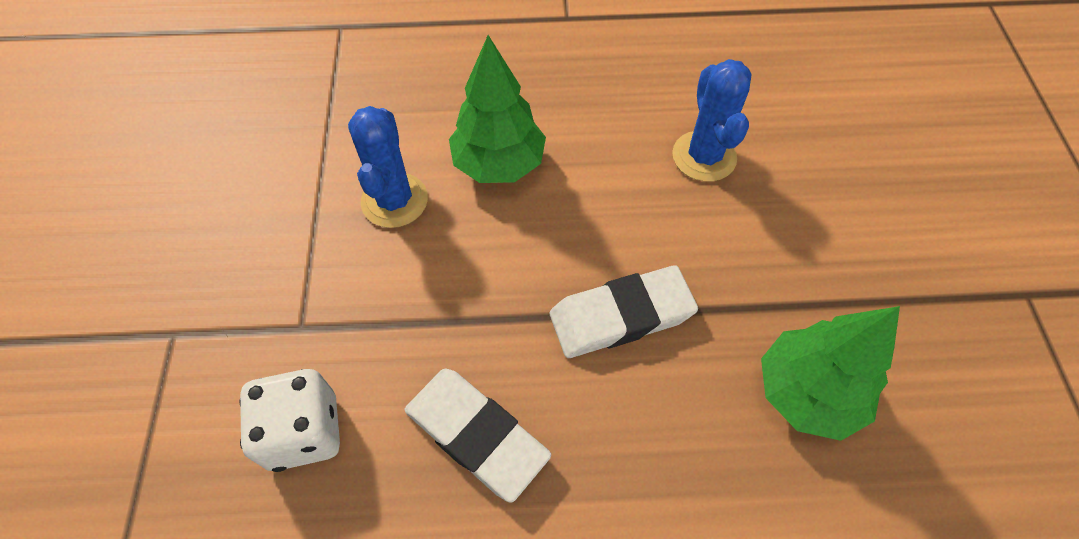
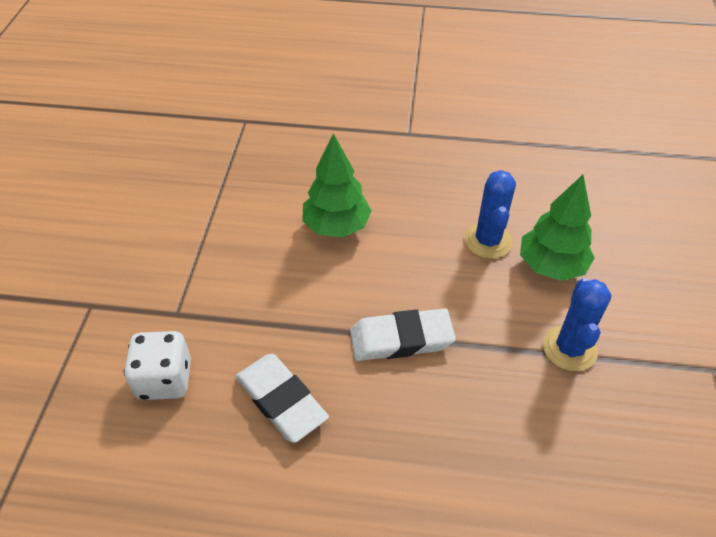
camera: 10 degrees right, 10 degrees down
blue cactus [348,106,428,228] -> blue cactus moved to [543,278,612,371]
green tree [761,306,900,441] -> green tree moved to [520,175,595,281]

